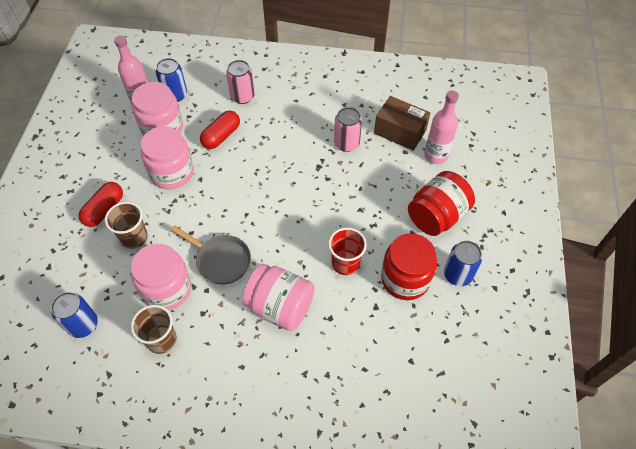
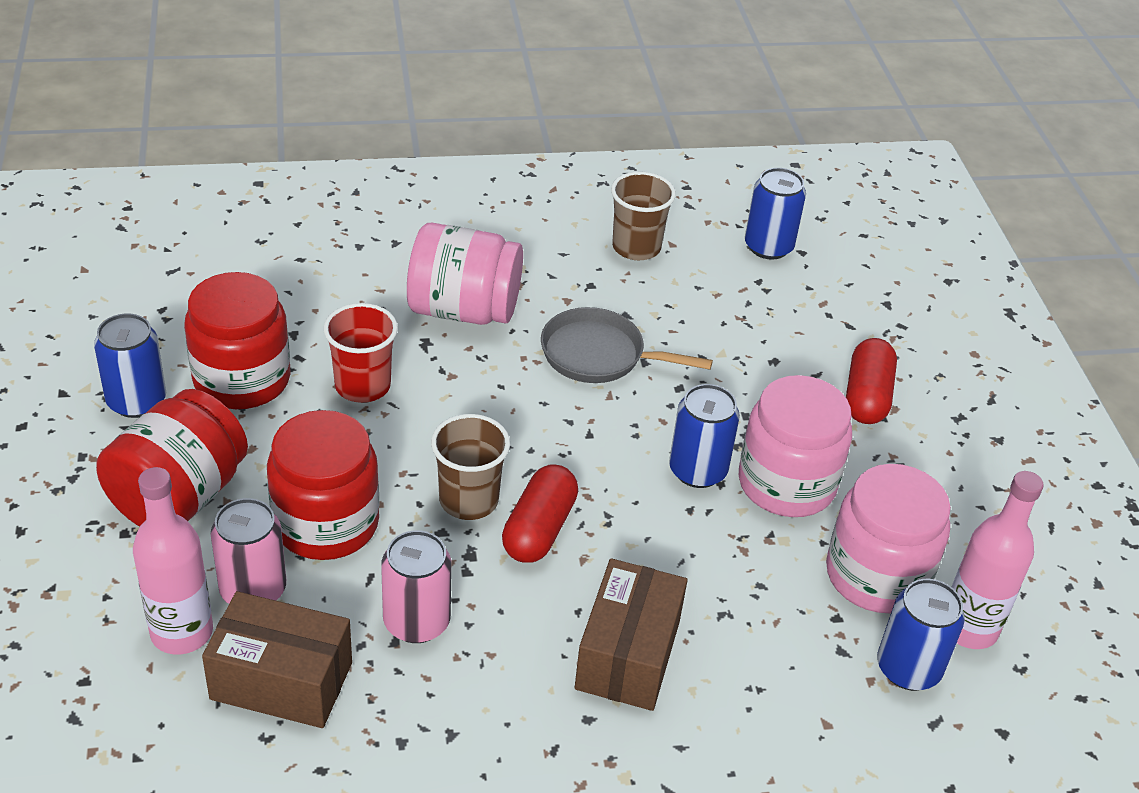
camera: 160 degrees right, 15 degrees down
brown cup [105,202,148,249] -> brown cup moved to [431,414,510,520]
pink jar [131,244,191,310] -> none
red capsule [200,110,240,149] -> red capsule moved to [502,464,578,563]
pink can [226,60,255,104] -> pink can moved to [211,498,286,604]
none -> red jar [267,410,379,560]
none -> brown box [575,558,688,711]
none -> blue can [669,384,740,488]

